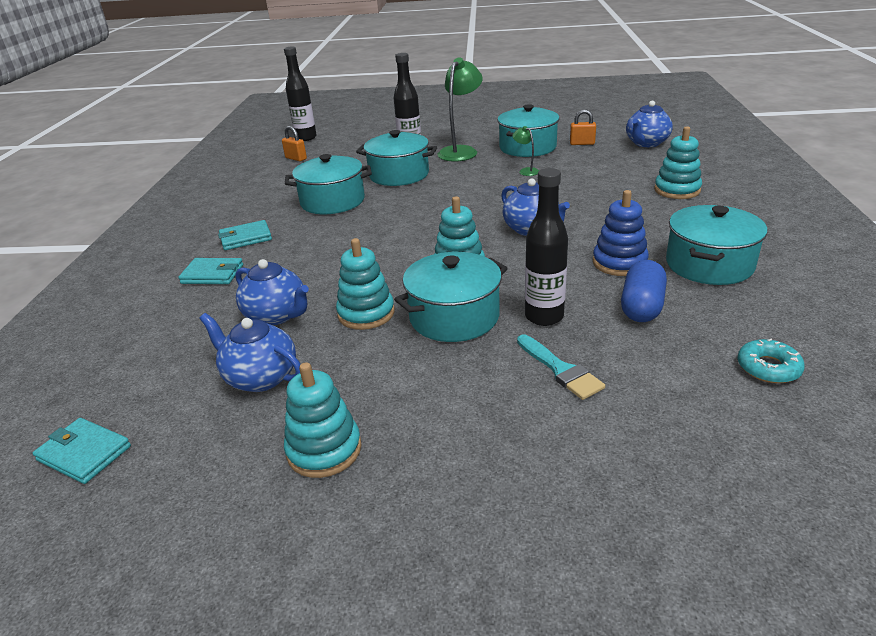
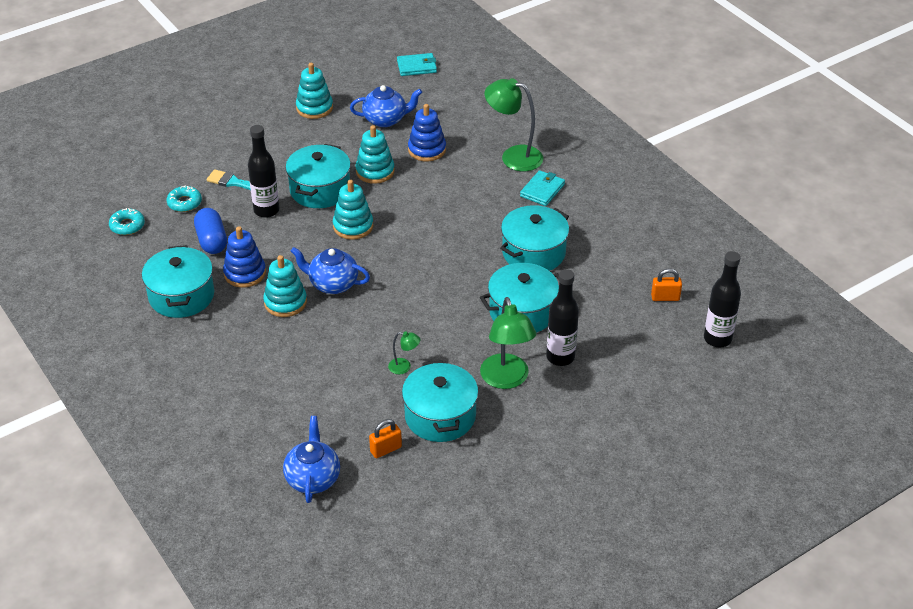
camera: 140 degrees right, 10 degrees up
turquoise wallet [178,258,243,284] -> green lamp [485,78,543,171]
blue teapot [235,259,309,325] -> blue stacking toy [408,104,446,161]
turquoise stacking toy [654,126,702,199] -> turquoise stacking toy moved to [263,255,307,317]
none -> turquoise donut [167,186,202,212]

